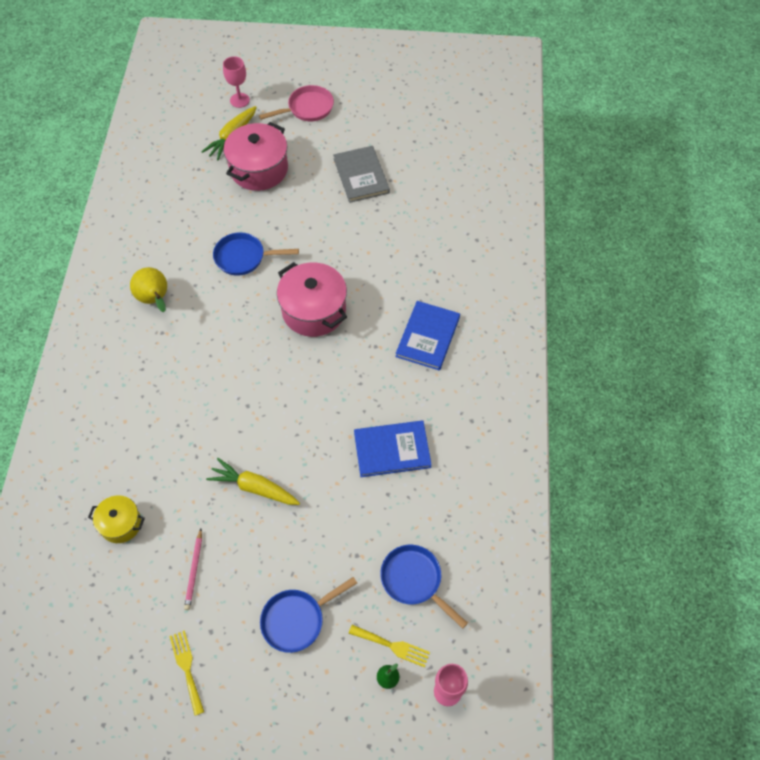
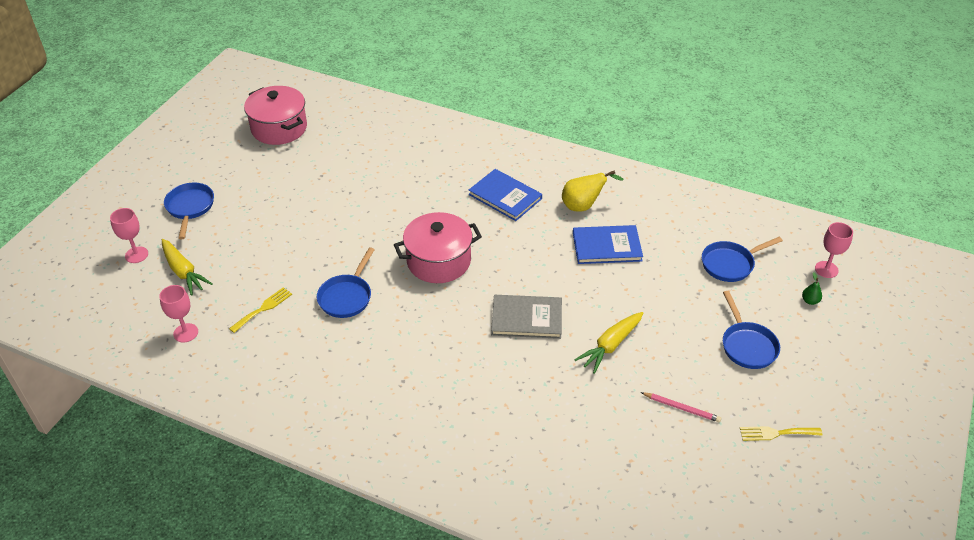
camera: 70 degrees left, 15 degrees down
yellow pot [88,495,145,543] -> none
yellow pear [130,267,167,312] -> yellow pear moved to [562,170,624,212]
pink pot [223,122,288,191] -> pink pot moved to [244,86,307,145]
pink pan [259,85,334,121] -> blue pan [164,183,214,239]
grey book [333,146,390,203] -> grey book moved to [491,295,562,339]
yellow fork [349,625,430,668] -> yellow fork moved to [229,287,292,333]
blue book [354,420,432,477] -> blue book turned 75 degrees clockwise [573,225,643,264]
none -> pink goblet [159,285,198,343]

